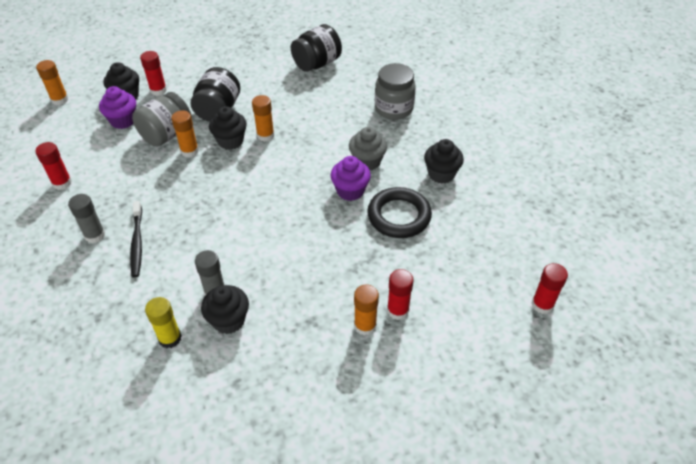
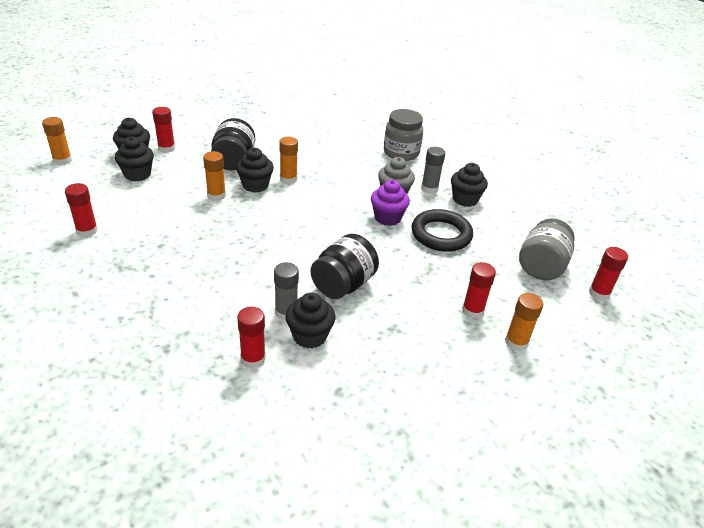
camera: 15 degrees left, 10 degrees down
grey glue stick [68,194,105,243] -> grey glue stick moved to [421,147,445,194]
purple cupcake [99,86,136,129] -> black cupcake [115,136,154,182]
black toothbrush [130,201,142,277] -> none
grey jar [132,92,192,147] -> grey jar moved to [519,218,575,280]
yellow glue stick [145,297,182,348] -> red glue stick [237,307,266,368]
black jar [291,24,342,71] -> black jar moved to [310,234,379,299]
orange glue stick [354,284,379,336] -> orange glue stick moved to [505,293,543,351]

